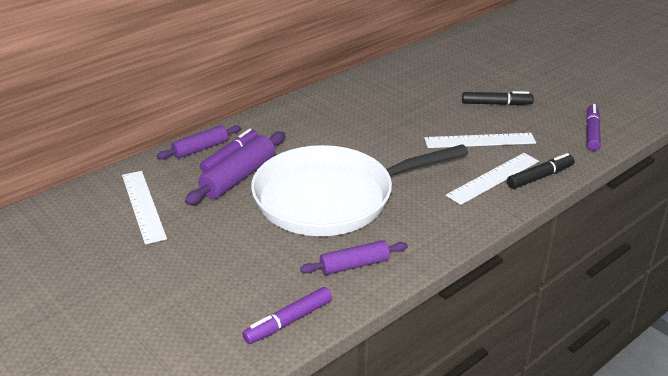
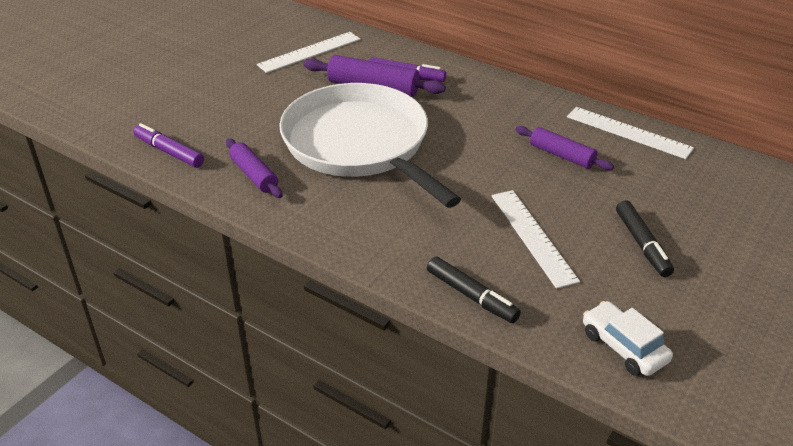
camera: 75 degrees right, 5 degrees up
purple rolling pin [157,125,241,159] -> purple rolling pin moved to [515,126,614,170]
white ruler [446,153,539,205] -> white ruler moved to [567,107,694,159]
purple marker [586,104,601,151] -> white car [583,301,673,376]

